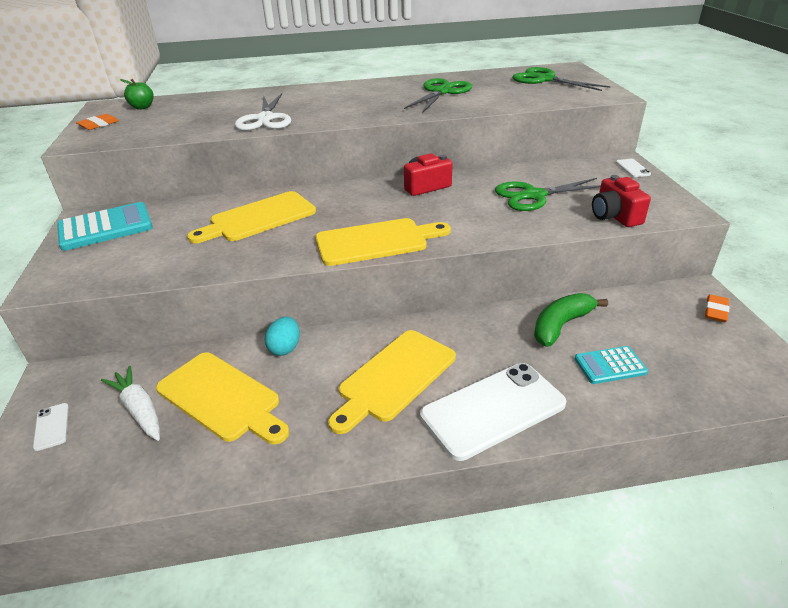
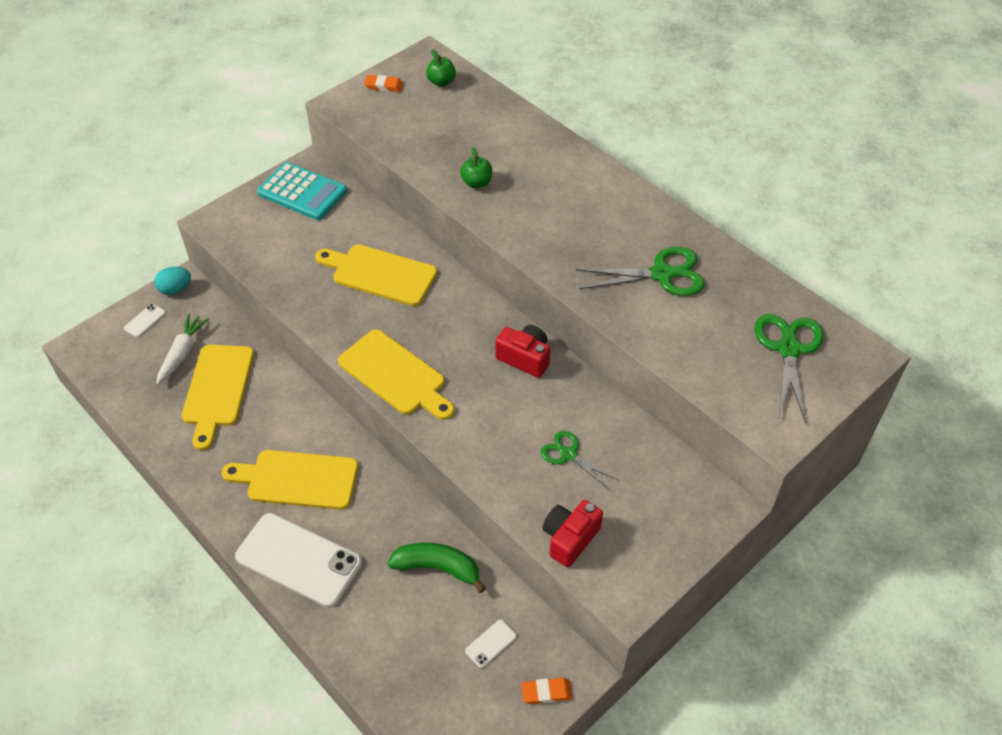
camera: 55 degrees right, 15 degrees up
white scissors [235,93,291,131] -> green apple [460,147,492,188]
turquoise egg [265,317,300,356] -> turquoise egg moved to [154,267,191,295]
green scissors [495,178,601,211] -> green scissors [541,431,619,490], size x0.61
turquoise calculator [575,346,648,384] -> none
white phone [616,159,651,177] -> white phone moved to [465,620,517,668]

